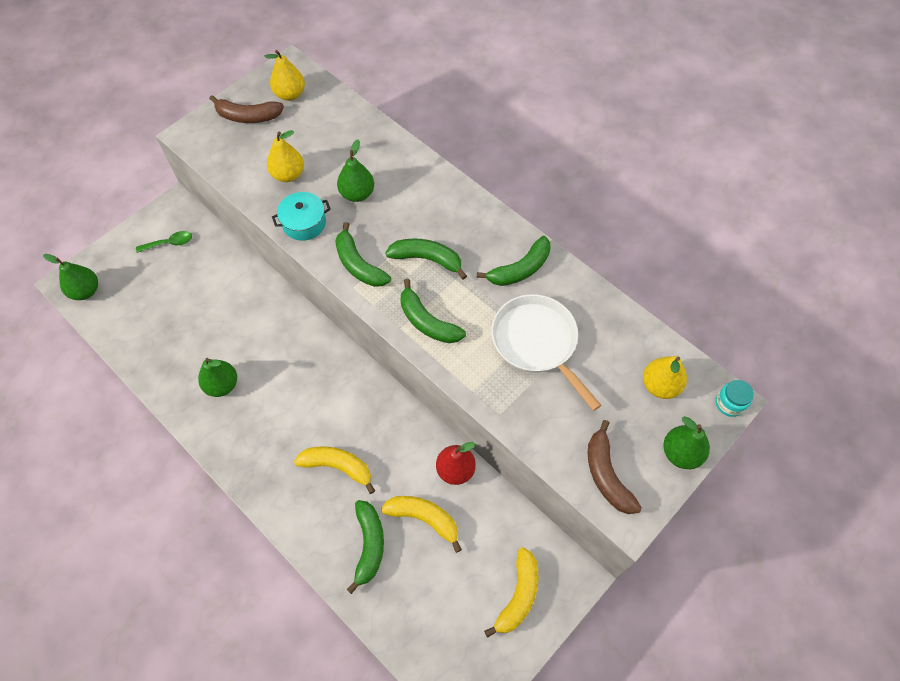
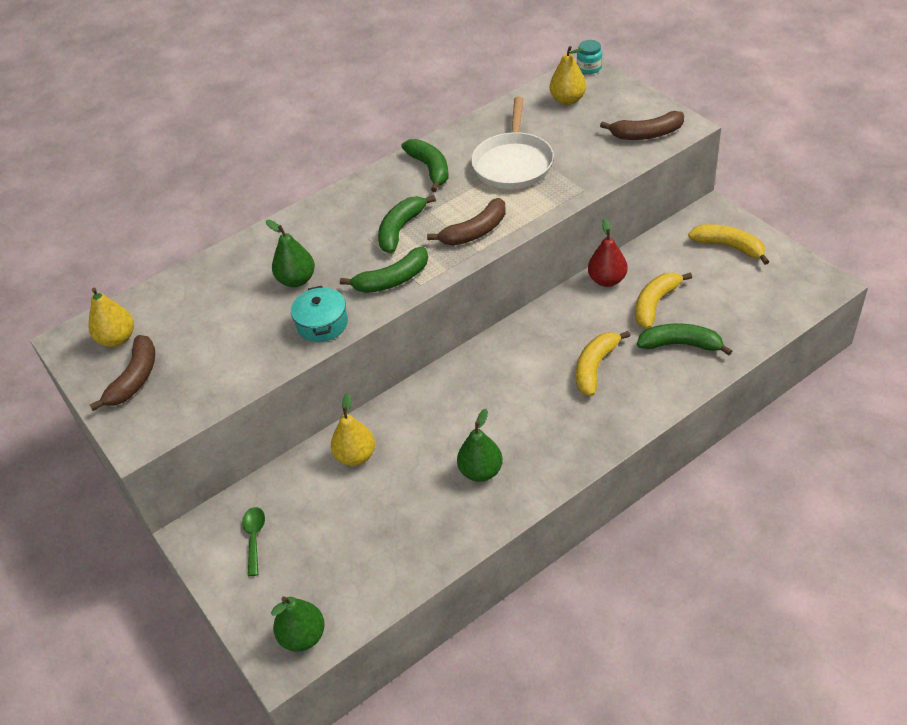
camera: 75 degrees left, 15 degrees down
yellow pear [267,130,304,182] -> yellow pear moved to [331,393,375,466]
green banana [400,279,466,343] -> brown banana [427,198,506,245]
white pan [491,294,601,411] -> white pan turned 60 degrees counterclockwise [471,97,554,189]
green pear [664,416,710,469] -> none

